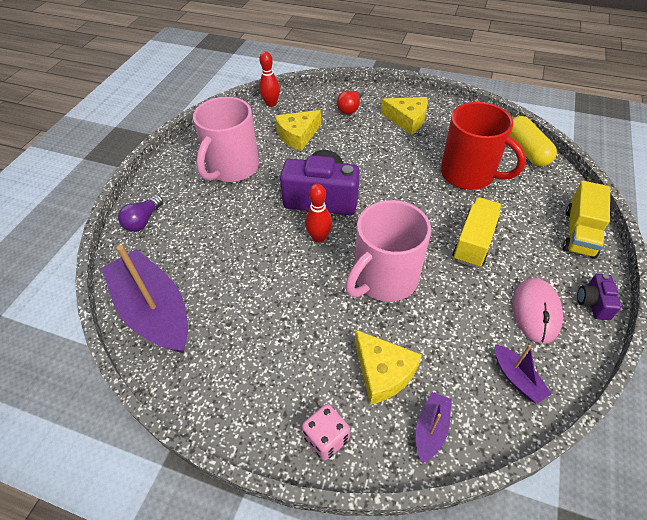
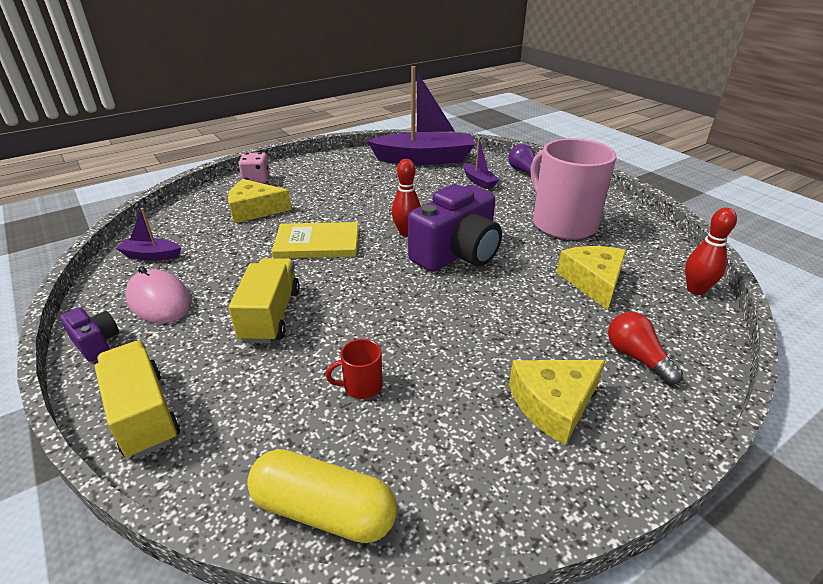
camera: 125 degrees right, 15 degrees down
pink mug [345,200,431,302] -> yellow book [272,222,359,258]
purple boat [416,392,452,464] -> purple boat moved to [463,138,500,189]
red mug [441,102,526,190] -> red mug [326,339,383,399], size x0.40
yellow truck [452,197,502,268] -> yellow truck turned 150 degrees counterclockwise [229,258,300,343]

